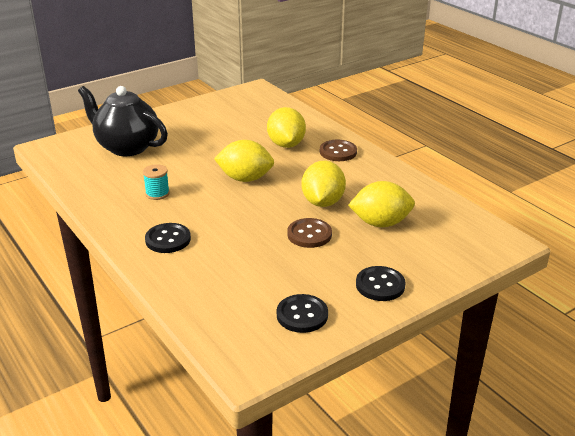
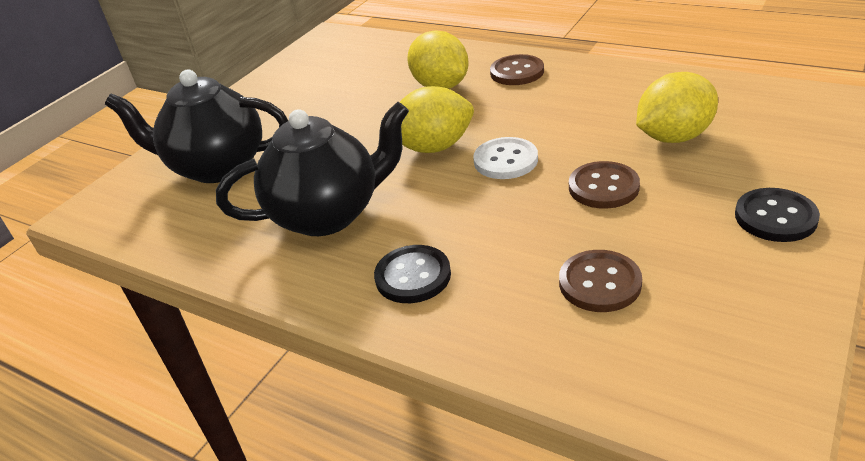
camera: 20 degrees left, 5 degrees up
turquoise spool [143,164,170,200] -> black teapot [216,102,409,236]
black button [277,294,328,333] -> none
yellow lemon [301,161,346,207] -> none
none -> white button [473,137,538,179]
none -> brown button [559,250,642,312]

